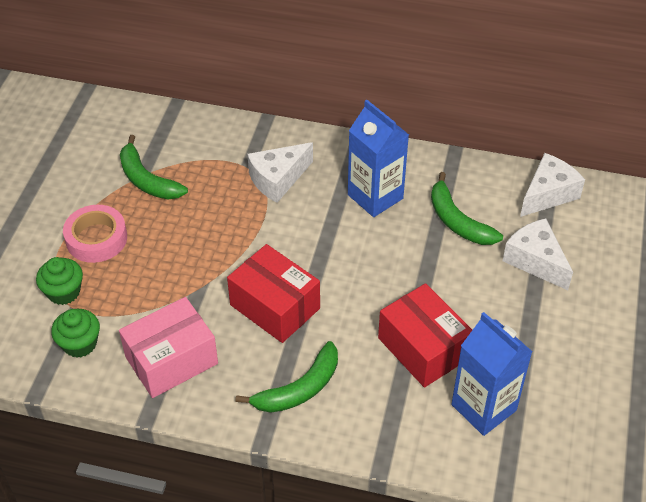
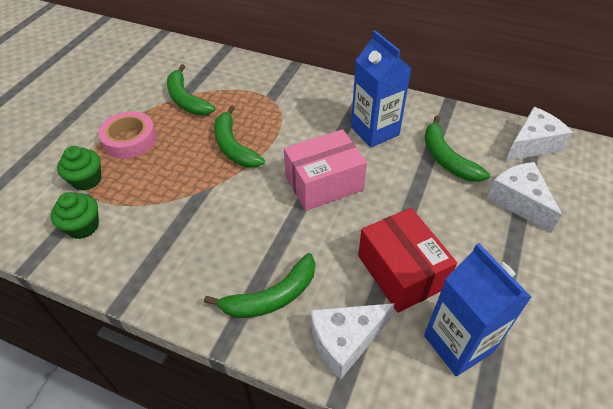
camera: 10 degrees right, 0 degrees up
pink box [119,297,218,398] -> pink box moved to [284,129,367,211]
red box [227,244,320,343] -> none
white cheese [247,142,313,203] -> white cheese moved to [311,303,395,379]
none -> green banana [214,105,265,168]

